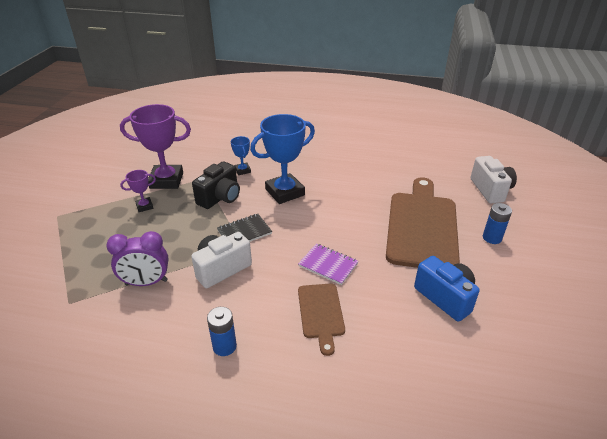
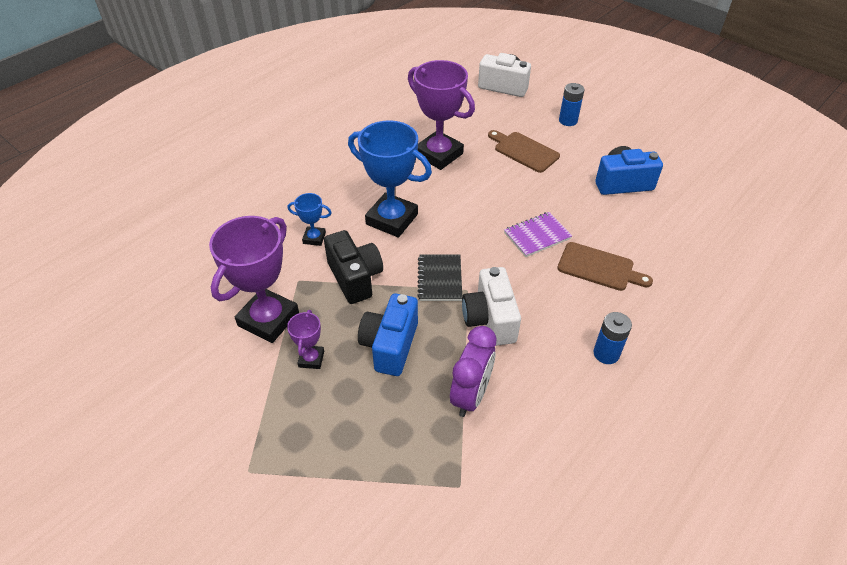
camera: 60 degrees left, 10 degrees up
blue trophy [250,114,315,204] -> blue trophy turned 60 degrees counterclockwise [348,120,432,237]
brown cutting board [386,177,460,268] -> brown cutting board [488,130,560,173], size x0.50
none -> blue camera [358,293,418,376]
none -> purple trophy [408,60,475,170]

